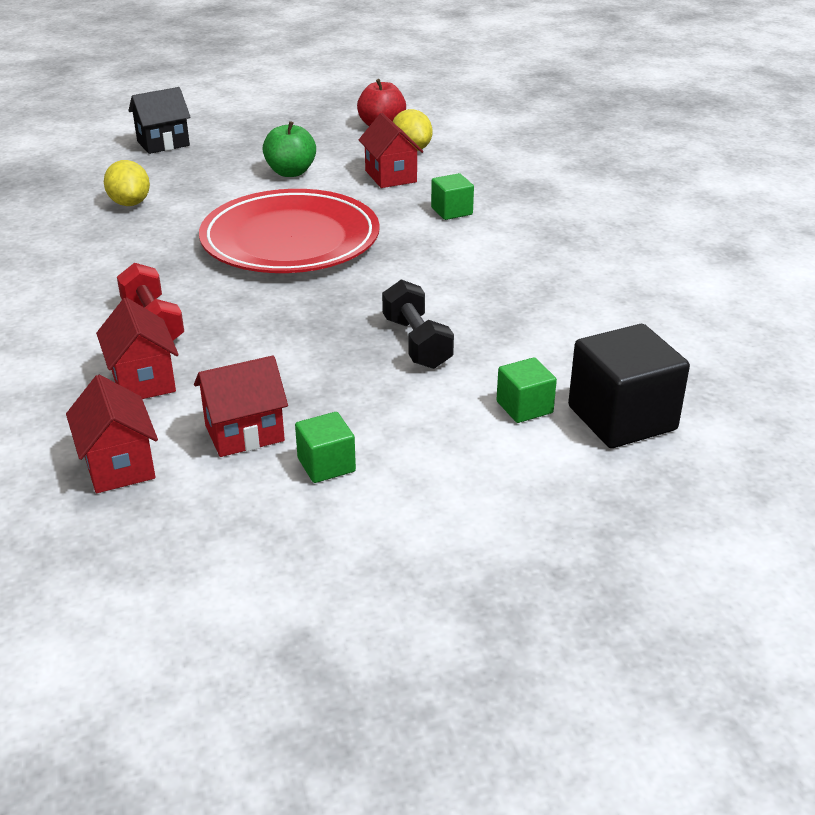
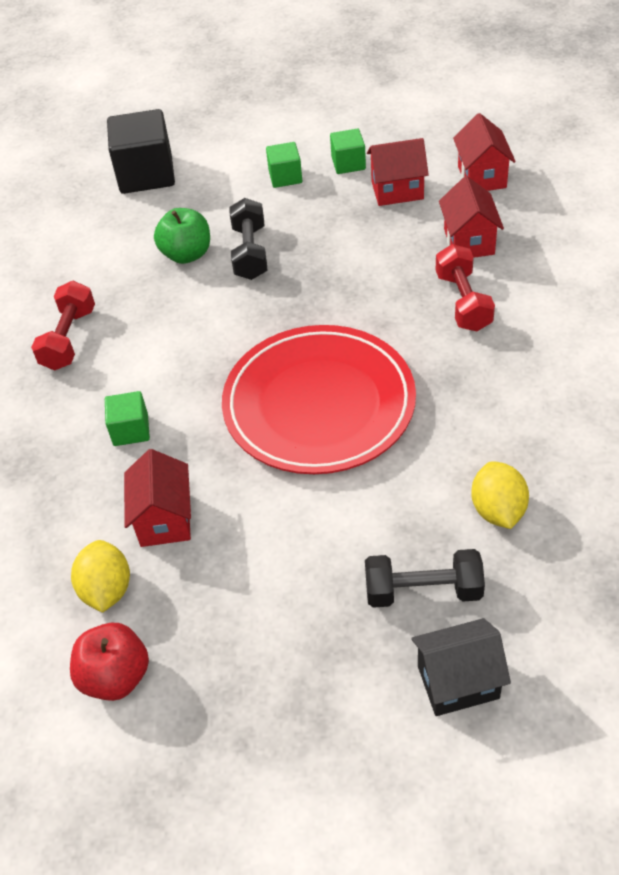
camera: 160 degrees left, 15 degrees up
green apple [263,121,316,177] -> green apple moved to [154,208,210,264]
green cube [496,357,557,423] -> green cube moved to [266,142,302,188]
none -> red dumbbell [31,281,95,370]
none -> black dumbbell [365,549,485,608]

